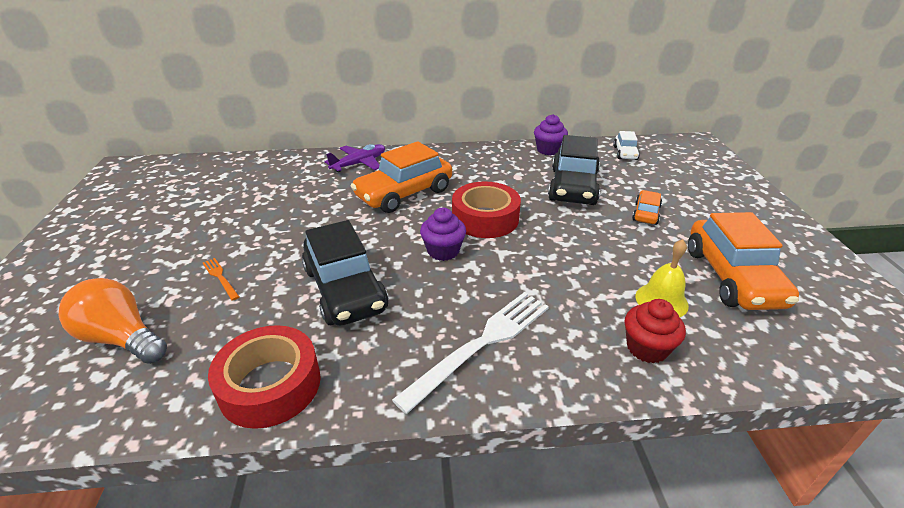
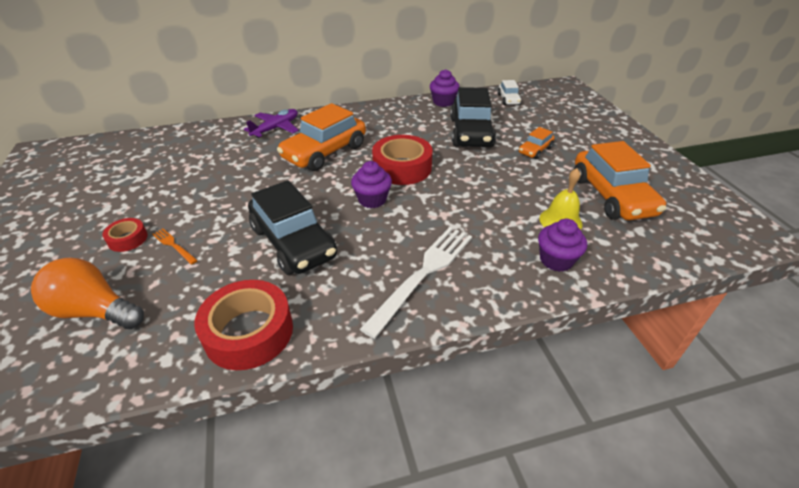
camera: 10 degrees left, 5 degrees up
red cupcake [625,299,686,364] -> purple cupcake [538,219,587,272]
orange car [632,190,662,225] -> orange car turned 150 degrees counterclockwise [519,127,554,159]
none -> red tape [102,218,148,252]

